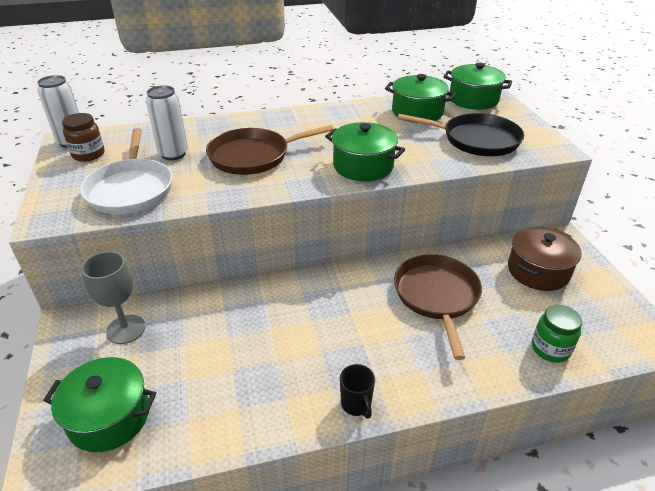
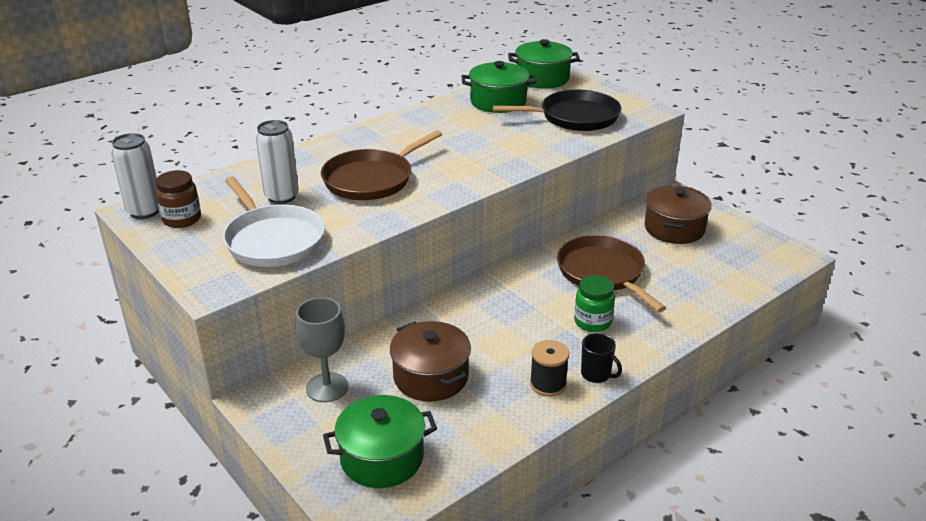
camera: 25 degrees left, 5 degrees down
green pot [325,122,405,181] -> none
green jar [532,305,582,363] -> green jar moved to [574,275,615,332]
none -> brown pot [390,321,471,402]
none -> black spool [530,340,569,397]

